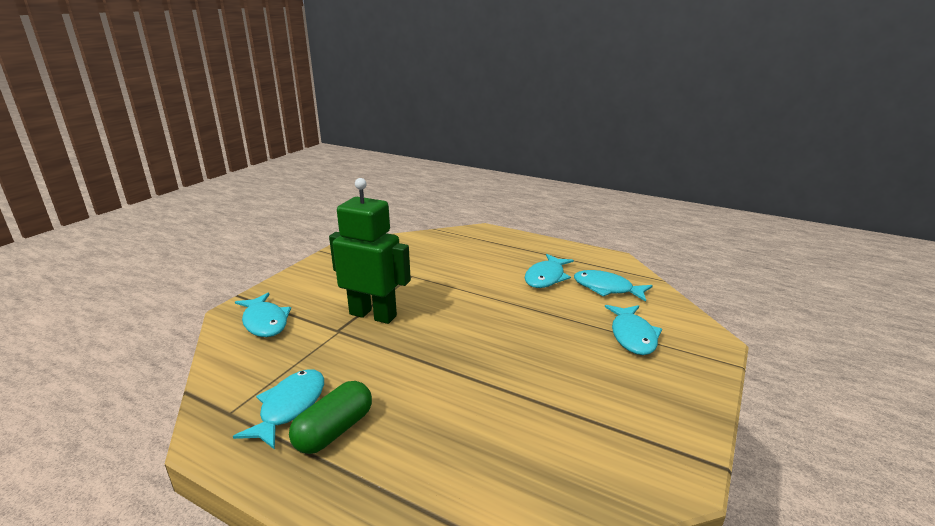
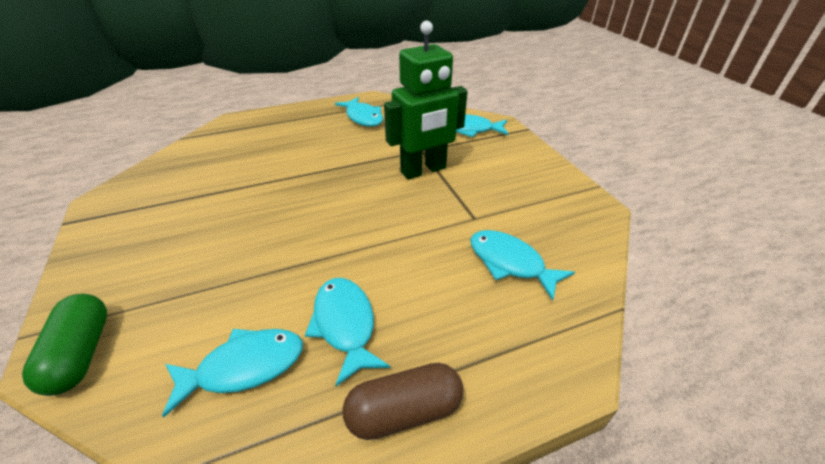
camera: 130 degrees right, 15 degrees up
green capsule [289,381,372,454] -> green capsule moved to [22,294,107,396]
turquoise fish [605,305,662,355] -> turquoise fish moved to [470,230,575,300]
none -> brown capsule [342,363,463,440]

